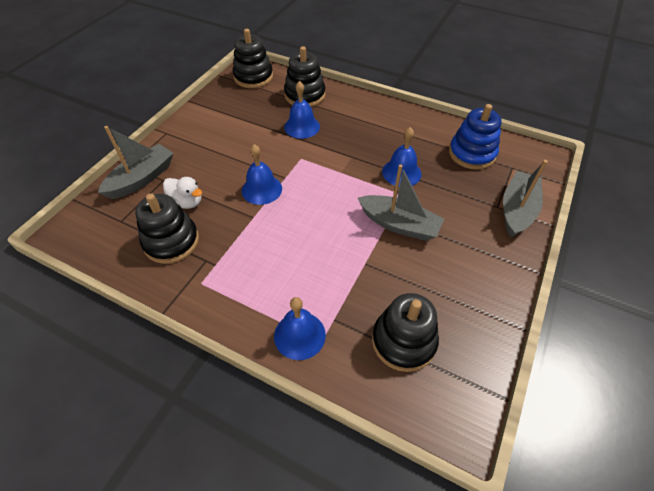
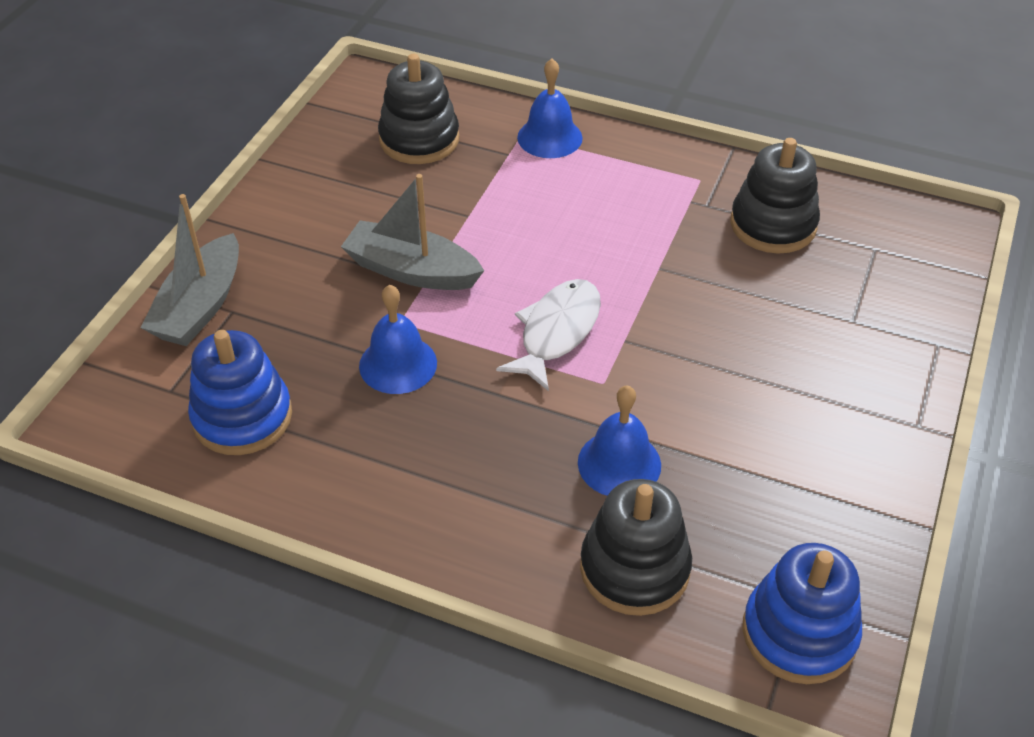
camera: 175 degrees right, 5 degrees down
grey boat [98,126,174,199] -> none
white duck [163,177,202,209] -> none
black stacking toy [233,29,273,88] -> blue stacking toy [743,543,862,684]
blue bell [242,144,282,205] -> none
none -> white fish [496,279,601,391]

